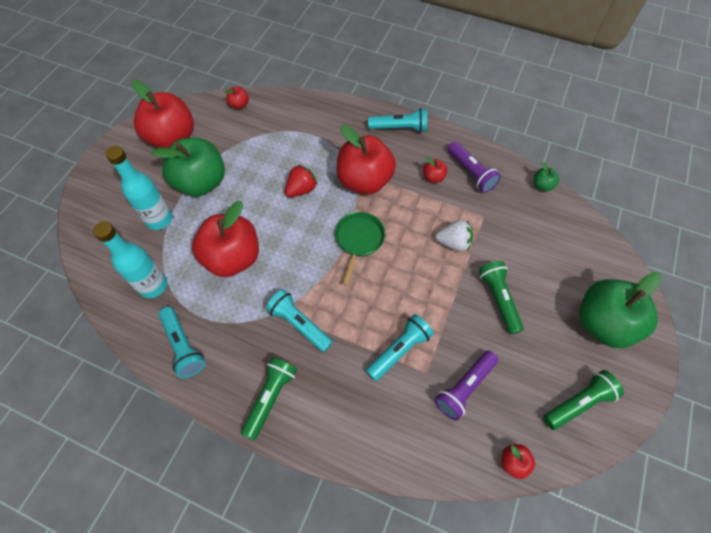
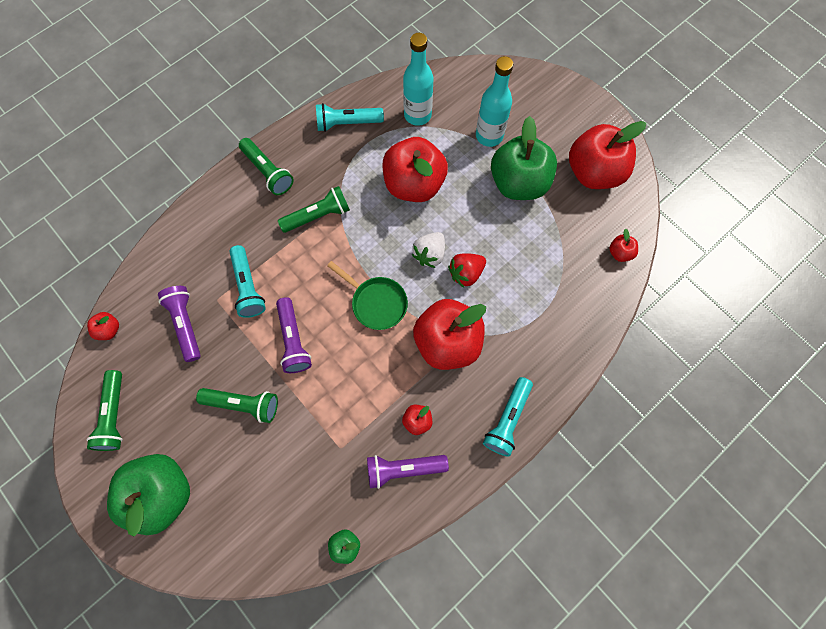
camera: 115 degrees right, 10 degrees up
turquoise flashlight [266,289,333,352] -> green flashlight [278,186,350,233]
red strawberry [285,164,318,197] -> red strawberry turned 75 degrees clockwise [448,253,486,288]
white strawberry [435,220,473,251] -> white strawberry moved to [412,232,445,268]
none -> purple flashlight [276,297,312,373]

